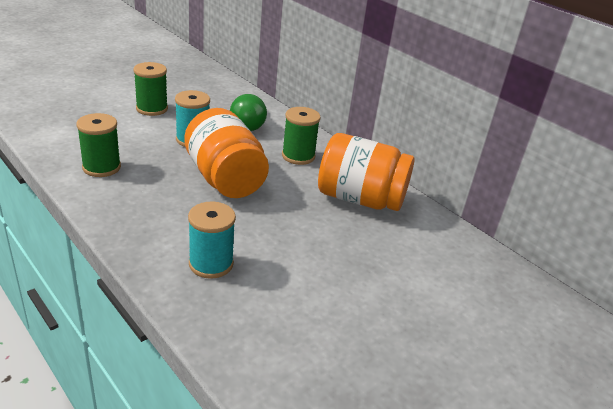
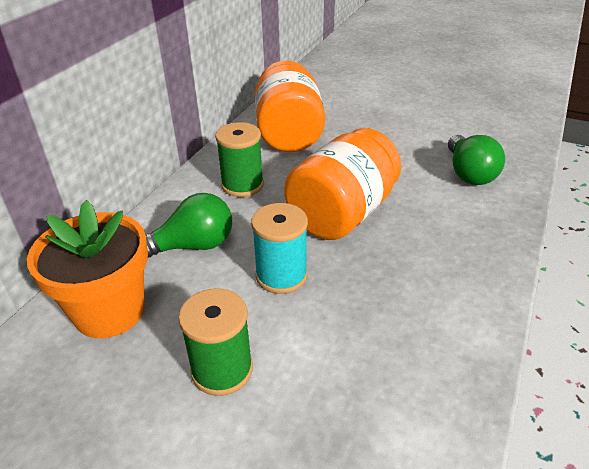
camera: 110 degrees left, 5 degrees up
green spool [76,113,121,177] -> none
turquoise spool [188,202,236,279] -> green light bulb [448,135,505,185]
none -> orange flower pot [27,200,148,338]

